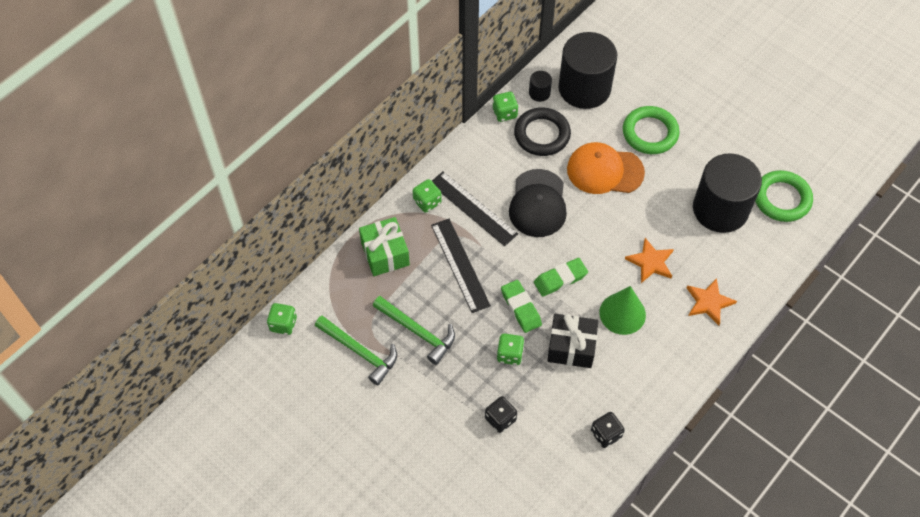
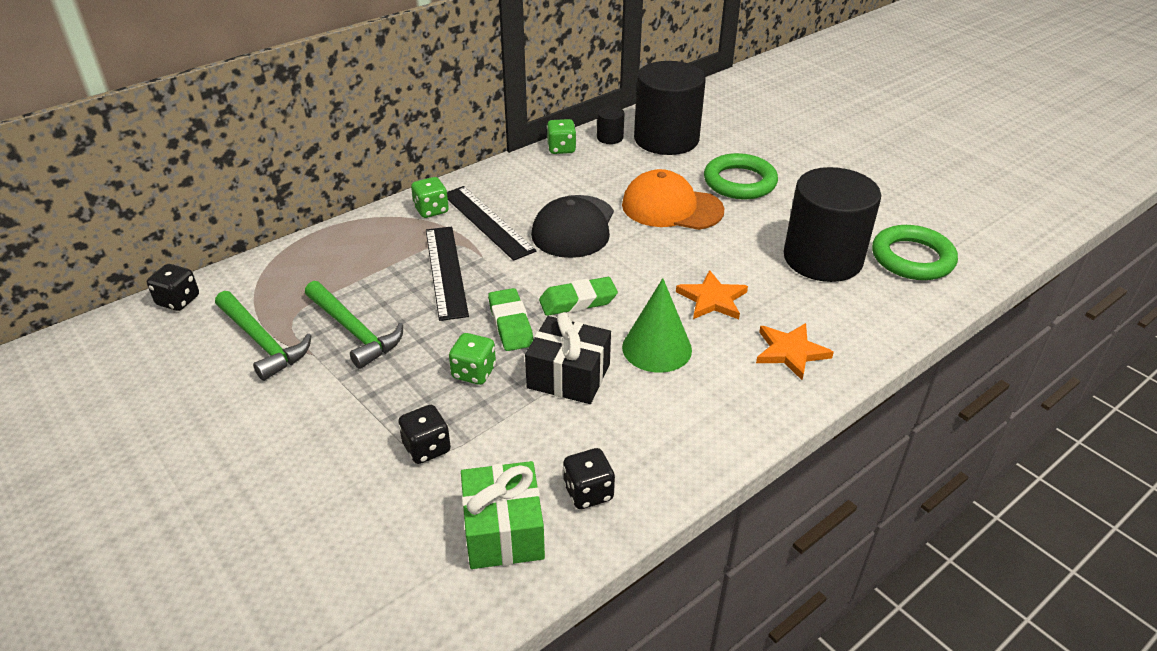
camera: 10 degrees right, 20 degrees down
green dice [267,303,297,335] -> black dice [147,264,199,311]
green gift [359,217,410,276] -> green gift moved to [461,461,545,569]
black ring [514,107,571,156] -> none

